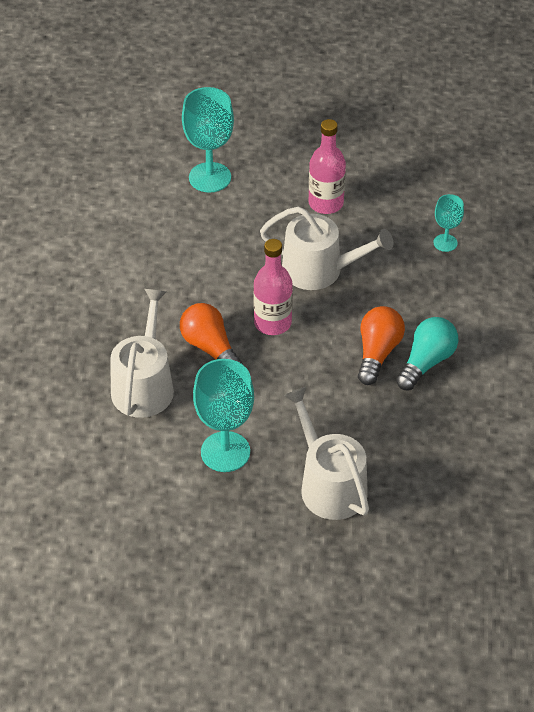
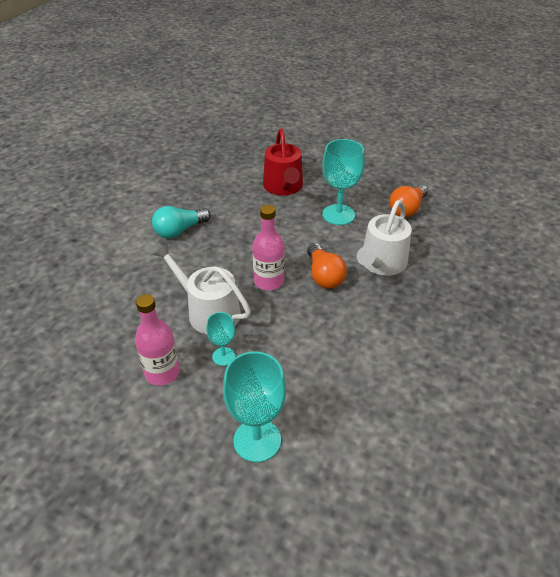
camera: 160 degrees left, 5 degrees down
white watering can [284,387,369,520] -> red watering can [263,128,303,195]
orange light bulb [358,306,405,385] -> orange light bulb moved to [389,184,428,217]
turquoise goblet [433,194,464,252] -> turquoise goblet moved to [206,312,235,366]

